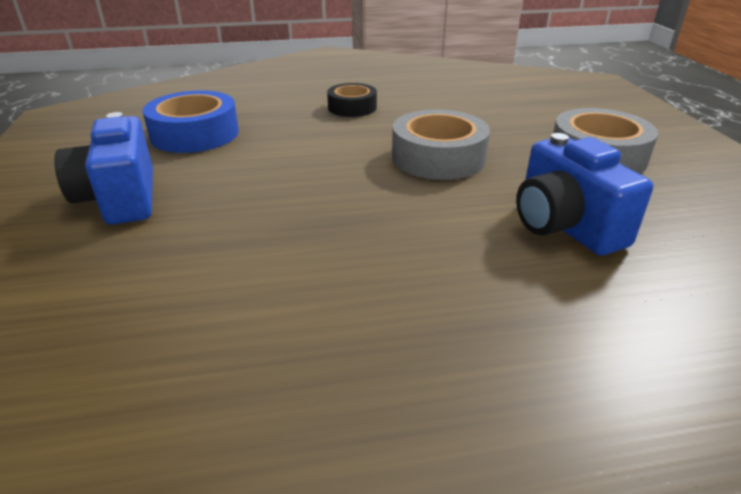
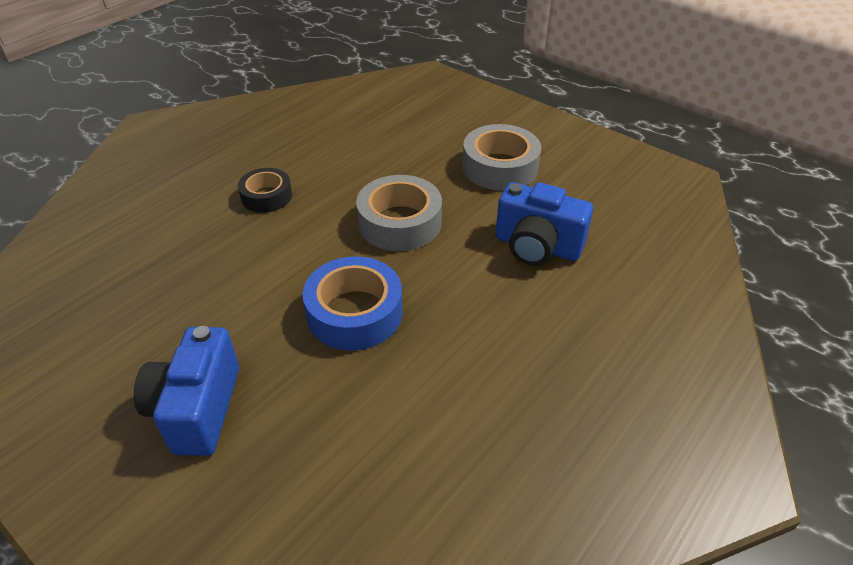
camera: 40 degrees left, 10 degrees up
blue camera [54,112,153,224] -> blue camera turned 60 degrees clockwise [134,326,239,456]
blue tape [143,90,239,153] -> blue tape moved to [302,256,402,350]

